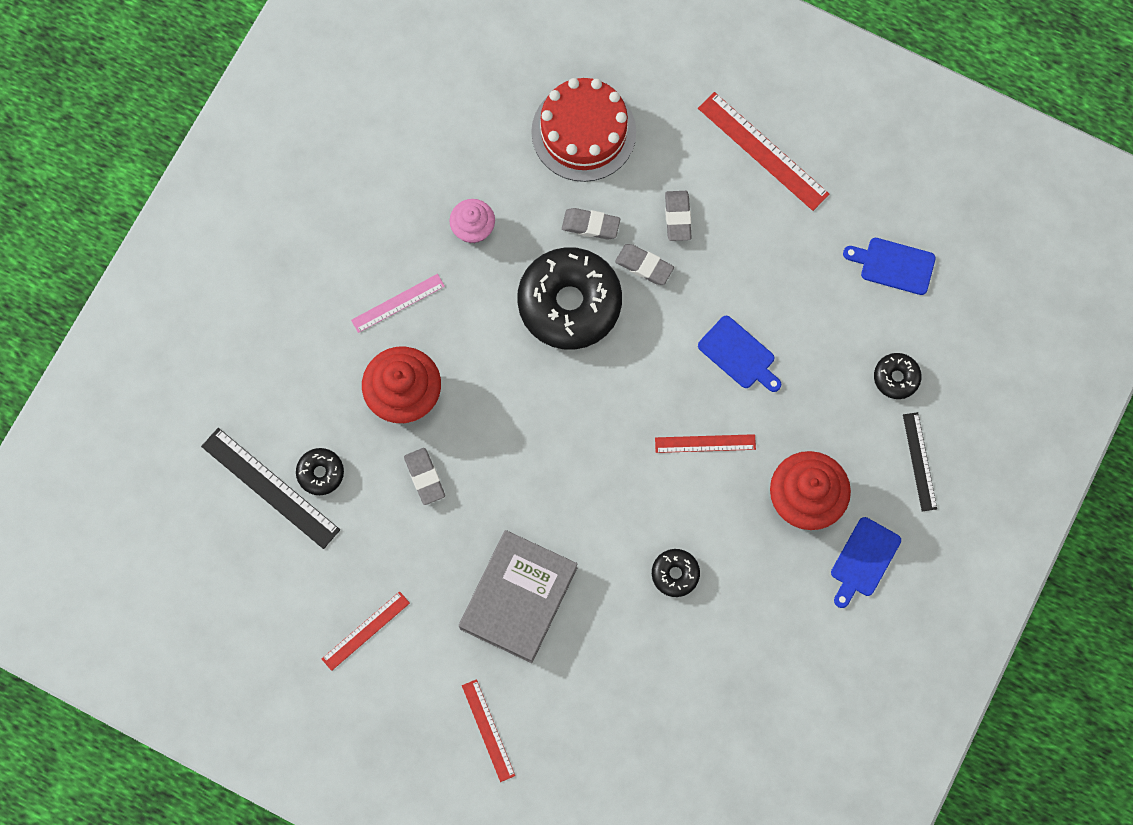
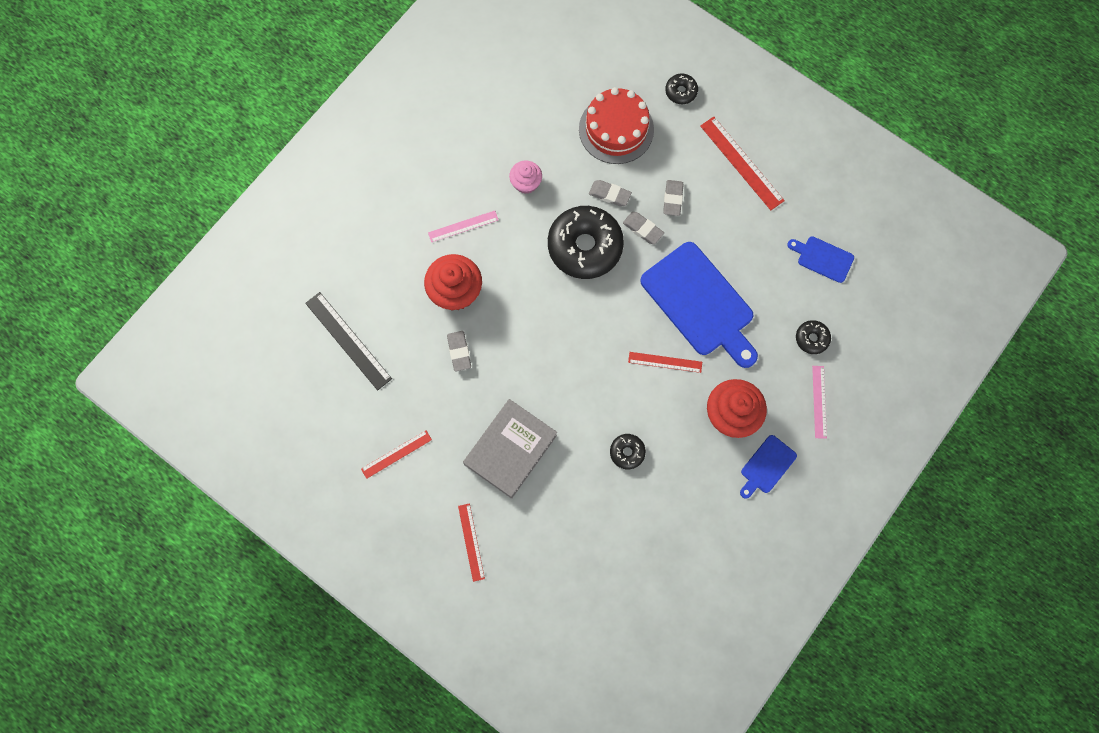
camera: 10 degrees right, 0 degrees up
black donut [296,448,344,495] -> black donut moved to [665,74,698,104]
blue cutting board [698,316,781,392] -> blue cutting board [640,242,758,368], size x2.09
black ruler [903,412,937,512] -> pink ruler [812,366,827,439]

